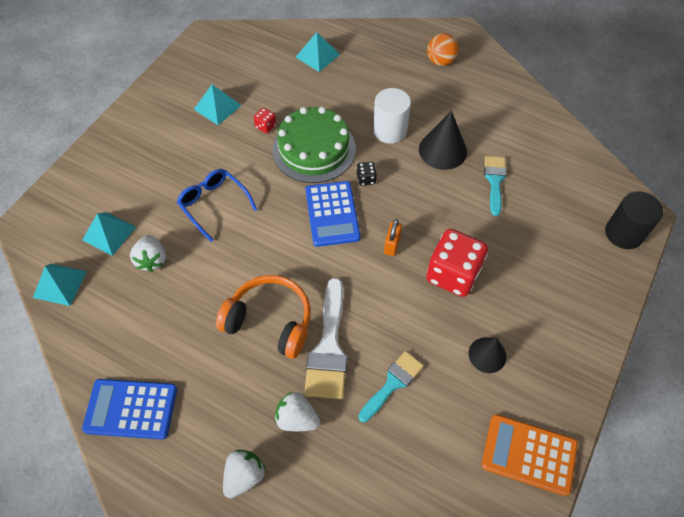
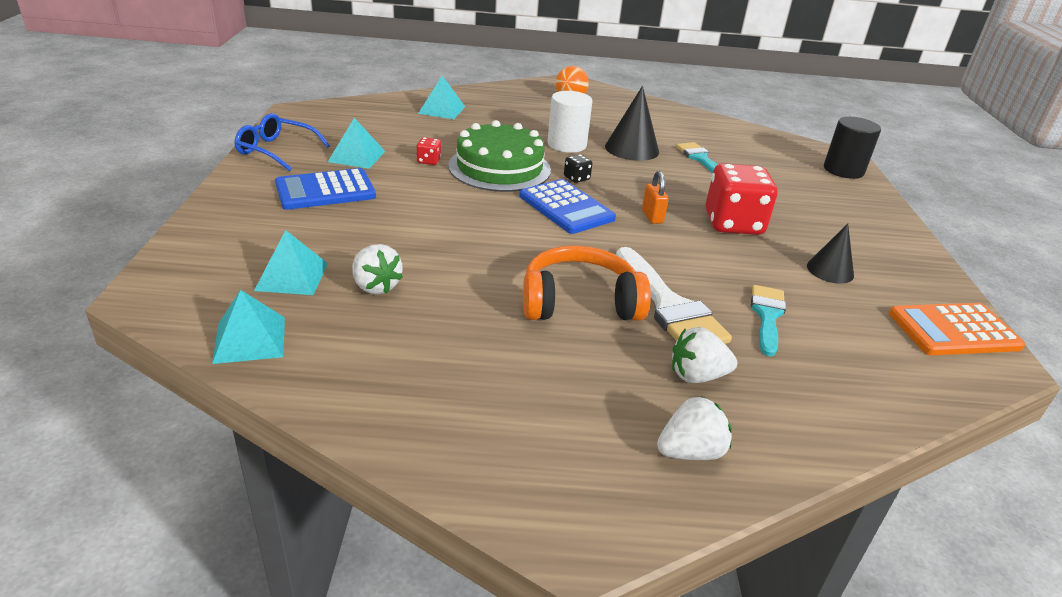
camera: 30 degrees left, 25 degrees down
blue calculator [82,379,177,440] -> blue calculator moved to [275,168,376,210]
blue glasses [177,169,257,242] -> blue glasses moved to [234,113,330,171]
white strawberry [223,450,266,498] -> white strawberry turned 60 degrees clockwise [657,396,732,460]

